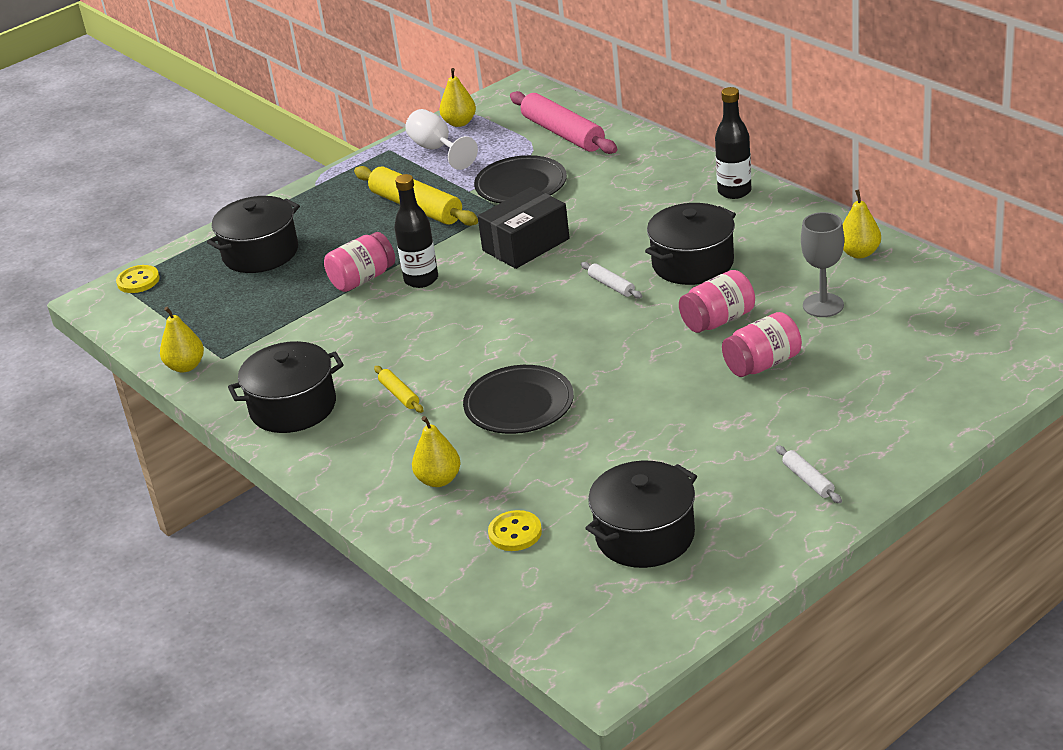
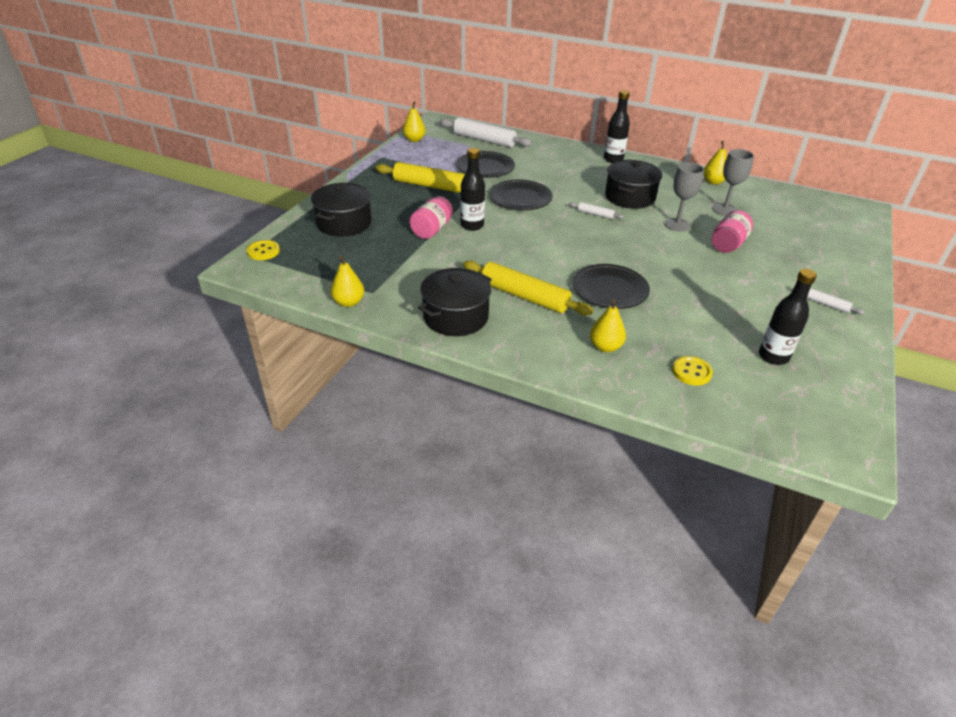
camera: 30 degrees left, 5 degrees up
yellow rolling pin [374,366,423,413] -> yellow rolling pin [463,260,593,315], size x2.15
white goblet [405,109,478,170] -> none
black box [477,187,570,269] -> black plate [489,180,552,210]
pink rolling pin [510,91,617,154] -> white rolling pin [440,117,532,147]
black pot [585,461,697,568] -> black bottle [759,269,817,365]
pink jar [679,270,755,333] -> grey goblet [664,162,704,232]

